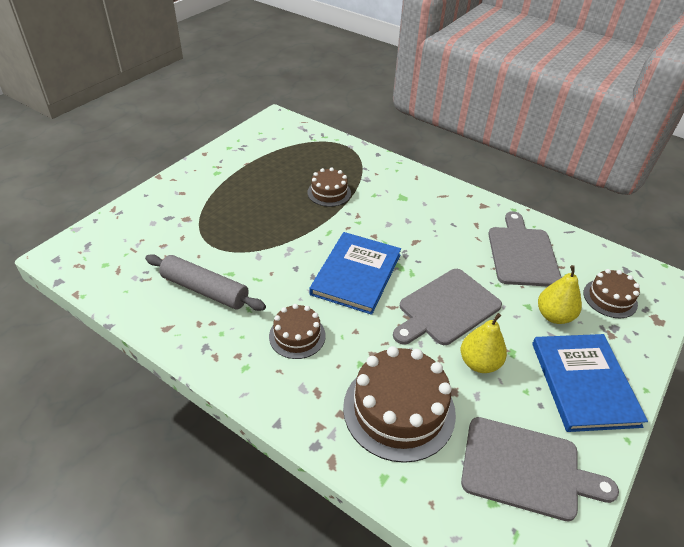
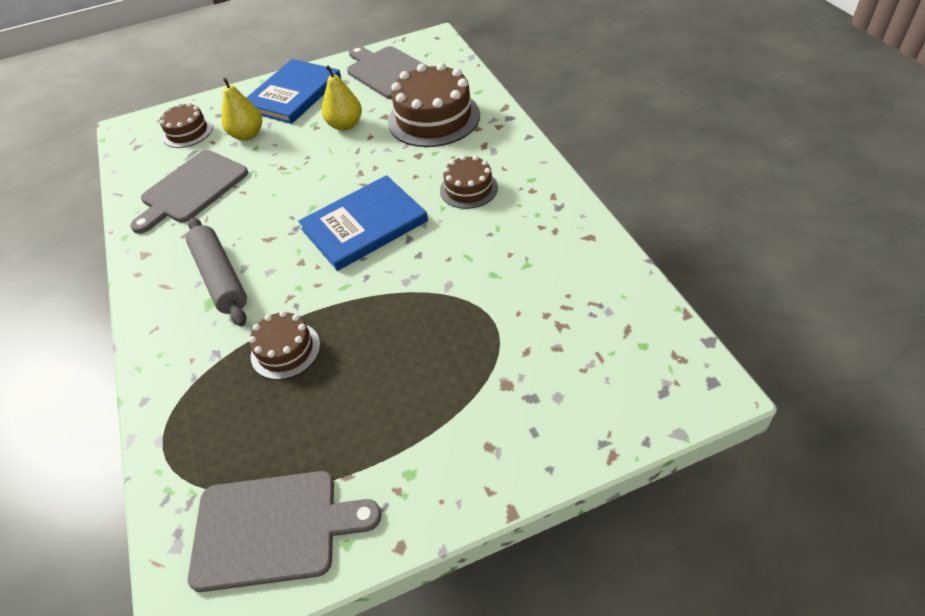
camera: 140 degrees left, 5 degrees up
grey rolling pin [145,254,266,311] -> grey rolling pin moved to [186,217,247,326]
grey cutting board [393,269,502,345] -> grey cutting board moved to [188,471,381,592]

